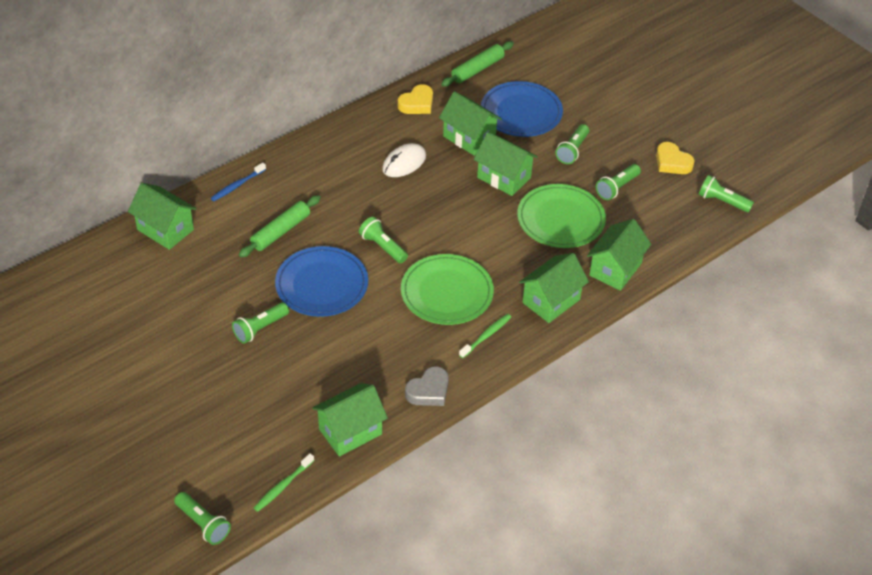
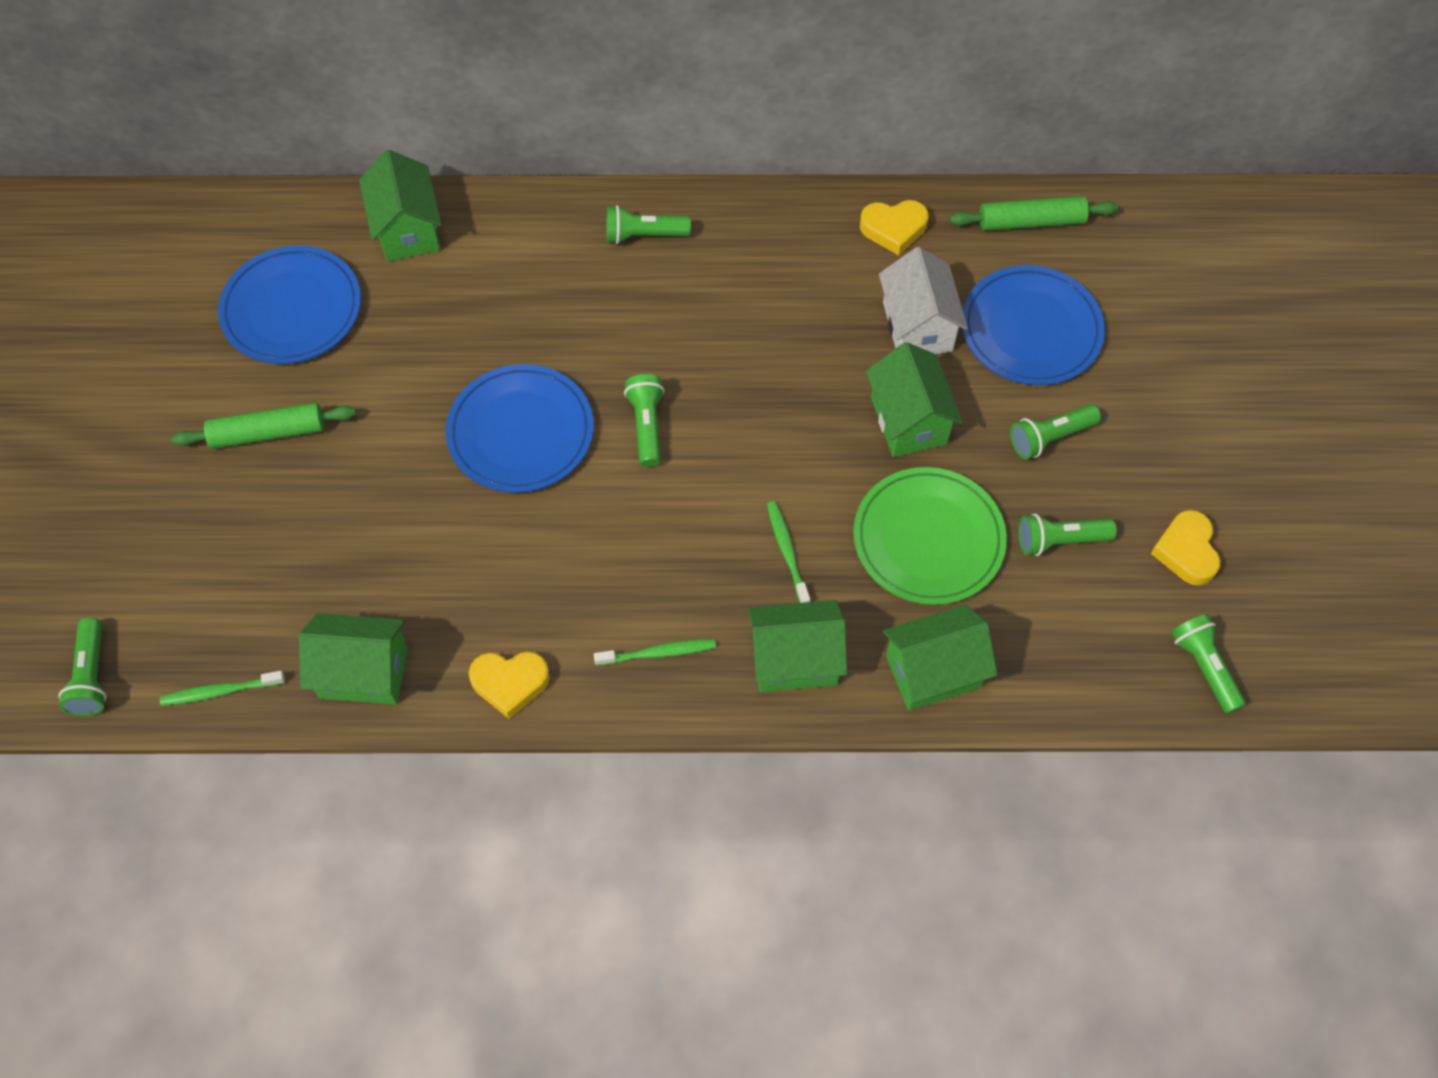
camera: 40 degrees right, 15 degrees up
blue toothbrush [211,163,266,201] -> none
green flashlight [232,302,289,344] -> green flashlight moved to [606,205,691,244]
green rolling pin [239,195,321,257] -> green rolling pin moved to [171,403,356,449]
white mouse [382,143,426,177] -> none
green plate [401,254,494,325] -> none
grey heart [405,366,449,406] -> yellow heart [469,652,550,719]
green house [439,91,502,156] -> white house [879,247,968,354]
none -> blue plate [218,246,361,364]
none -> green toothbrush [767,501,810,603]

